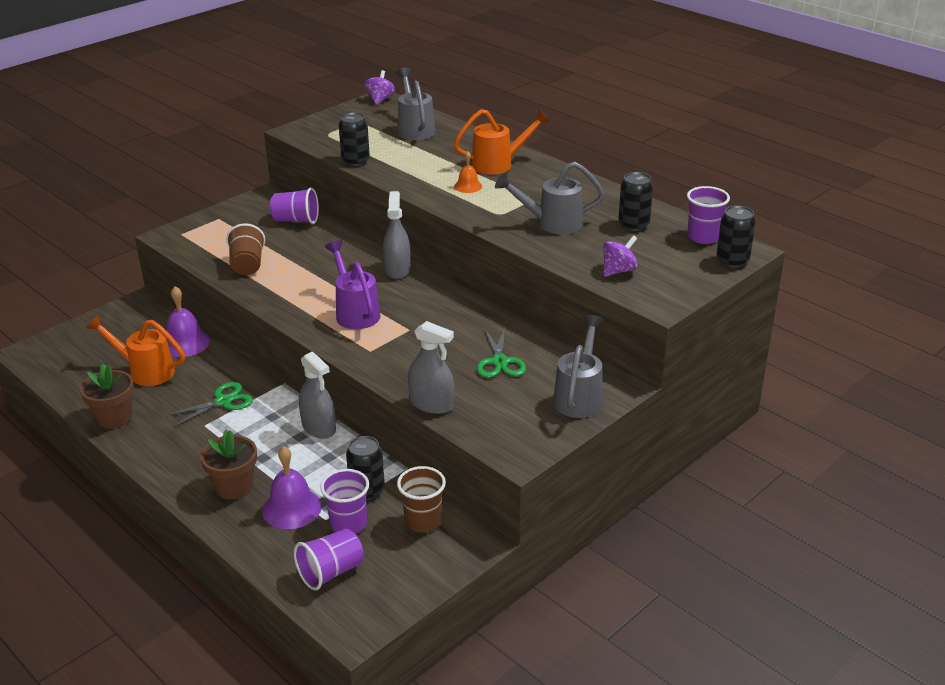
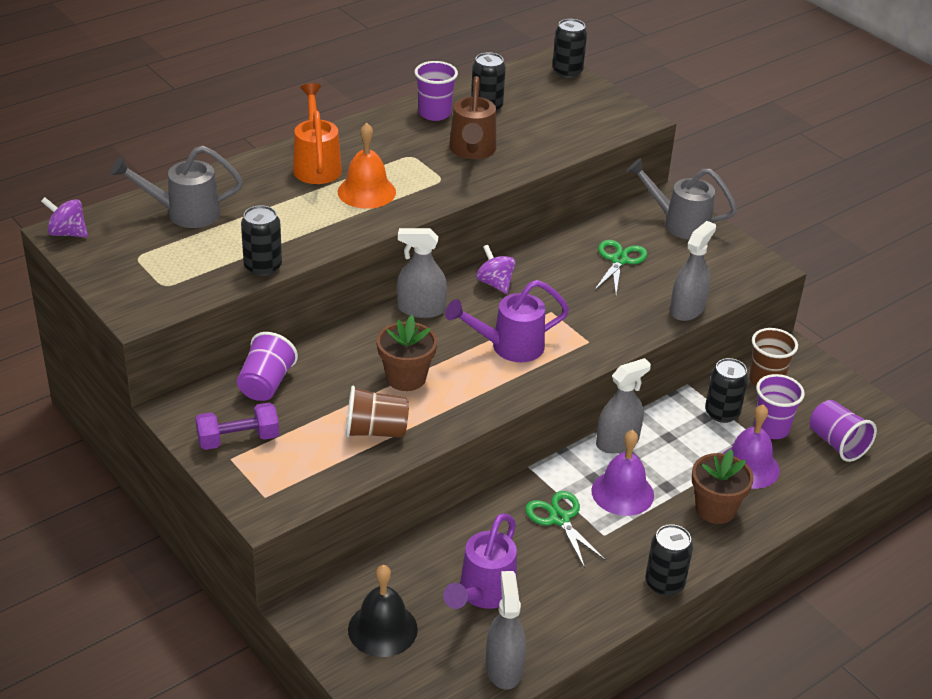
camera: 85 degrees left, 5 degrees up
brown flower pot [80,364,134,429] -> brown flower pot moved to [377,315,437,391]
orange watering can [86,315,185,386] -> purple watering can [443,513,517,609]
purple bell [166,286,210,357] -> purple bell moved to [591,430,654,516]
orange bell [454,151,482,193] -> orange bell [338,123,396,209], size x1.72
green scissors [477,326,526,378] -> green scissors turned 75 degrees counterclockwise [594,240,647,294]
grey watering can [495,162,605,234] -> brown watering can [449,76,496,159]
purple spinning top [603,235,637,277] -> purple spinning top moved to [476,245,516,294]
purple cup [687,186,730,244] -> purple cup moved to [415,61,458,121]
none -> purple dumbbell [195,402,279,450]
none -> black bell [348,565,418,657]
none -> grey spray bottle [486,571,526,690]
none -> black can [645,524,693,596]

